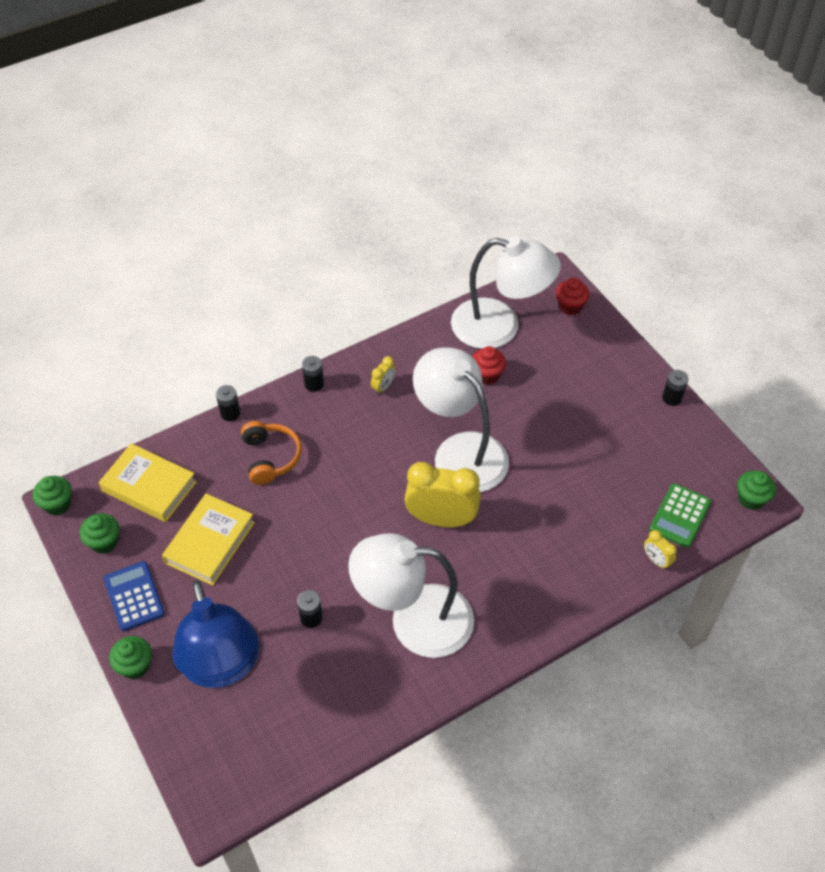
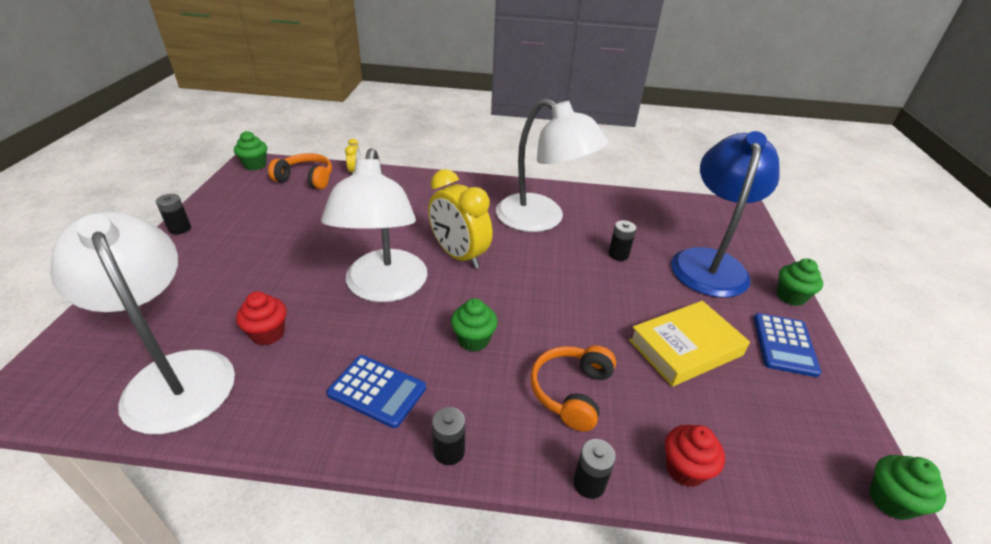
camera: 145 degrees left, 15 degrees down
green cupcake [79,513,119,554] -> green cupcake moved to [451,298,498,352]
yellow book [99,443,197,522] -> none
yellow clock [371,356,396,395] -> blue calculator [327,355,426,428]
red cupcake [556,278,589,315] -> red cupcake moved to [665,425,725,487]
green calculator [649,483,711,548] -> orange headphones [268,153,332,189]

